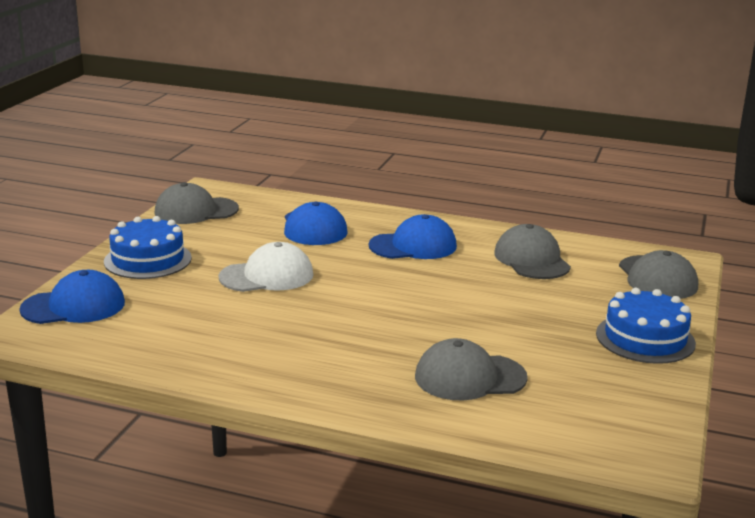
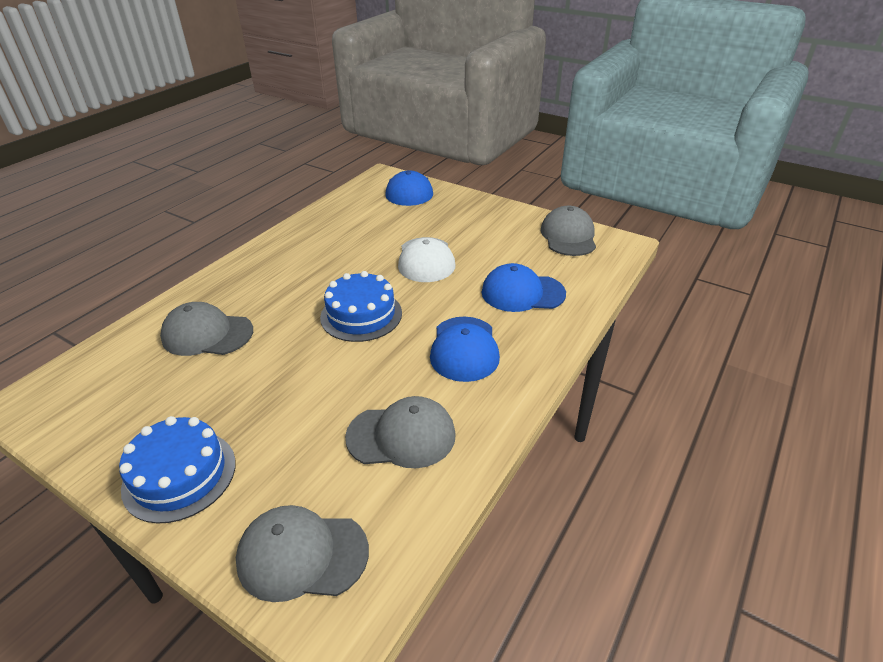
camera: 105 degrees right, 15 degrees up
blue cake [104,216,192,279] -> blue cake moved to [320,271,402,342]
grey cap [415,338,528,401] -> grey cap turned 90 degrees counterclockwise [160,302,253,356]

